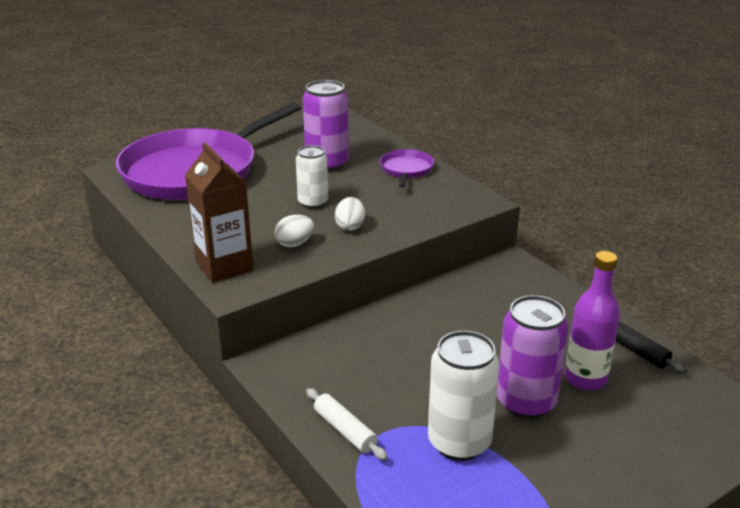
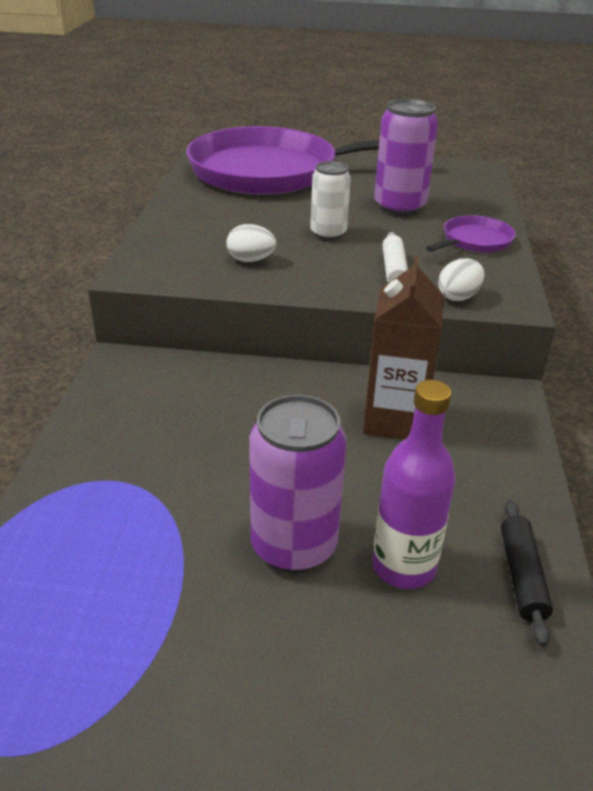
camera: 40 degrees right, 5 degrees up
brown carton [185,143,253,283] -> brown carton moved to [363,255,444,440]
white rolling pin [306,388,388,460] -> white rolling pin moved to [382,232,408,283]
white egg [335,197,365,231] -> white egg moved to [438,258,485,301]
white can [428,331,500,461] -> none

